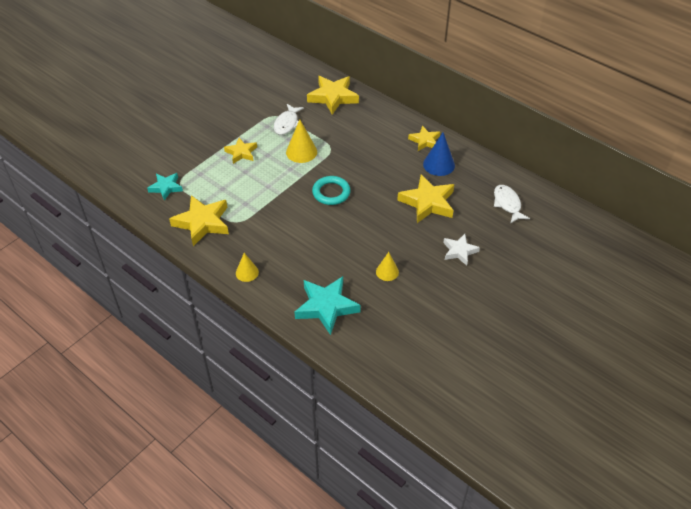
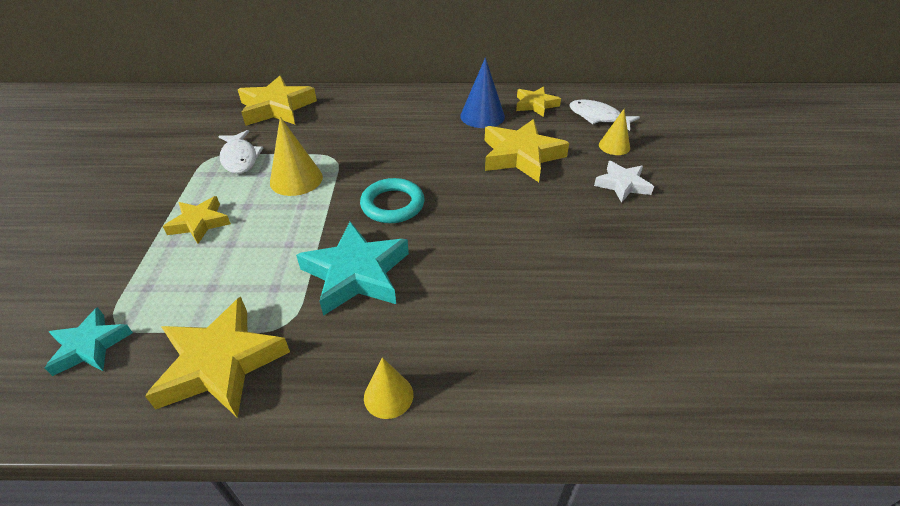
camera: 40 degrees left, 5 degrees down
turquoise star [295,276,361,335] -> turquoise star moved to [296,222,409,316]
yellow cone [376,252,399,281] -> yellow cone moved to [599,109,630,155]
yellow star [408,126,440,151] -> yellow star moved to [516,86,561,117]

